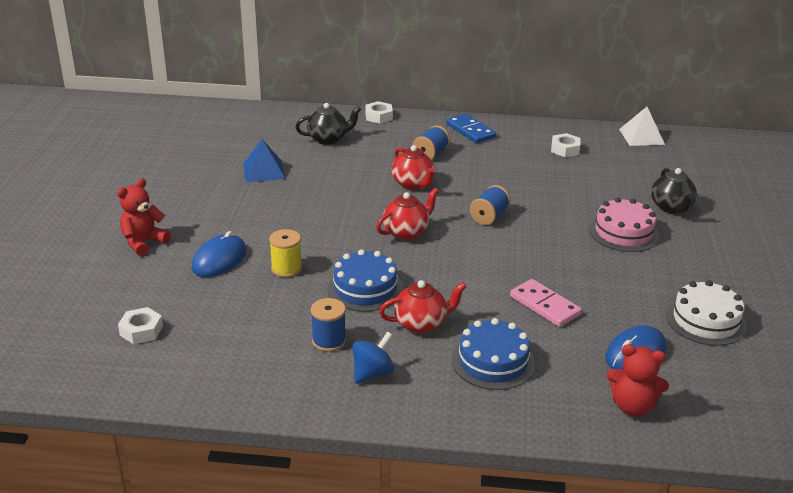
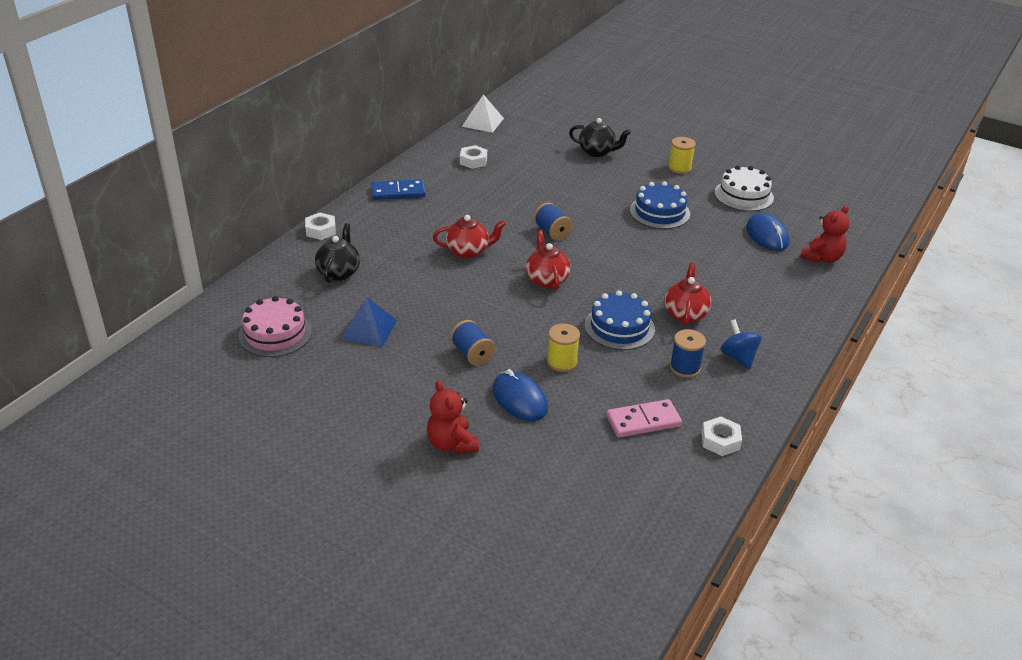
camera: 65 degrees left, 5 degrees up
white nut [118,307,163,344] -> white nut moved to [701,417,742,456]
blue spool [413,126,450,159] -> blue spool moved to [450,320,495,366]
blue cake [452,318,535,390] -> blue cake moved to [630,181,690,229]
pink domino [510,279,582,327] -> pink domino moved to [606,399,682,438]
pink cake [589,197,659,252] -> pink cake moved to [238,296,312,357]
none -> yellow spool [668,137,696,174]

